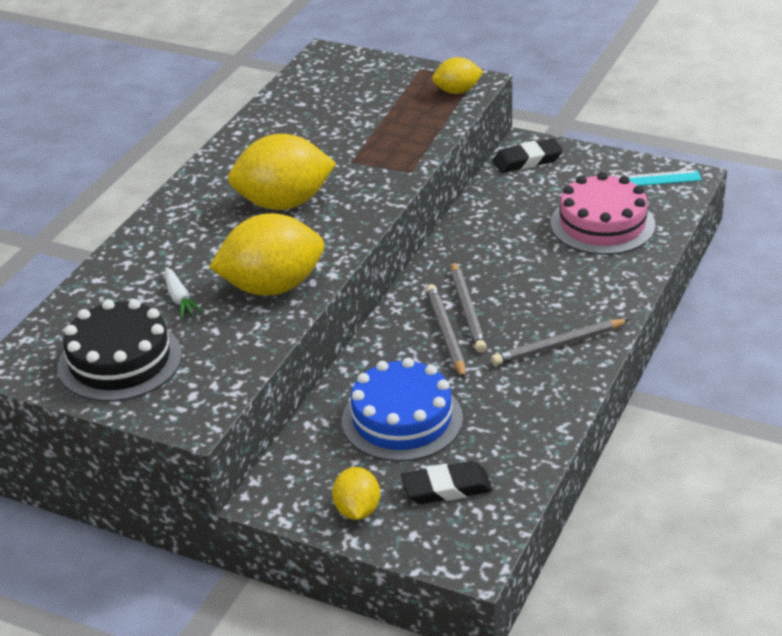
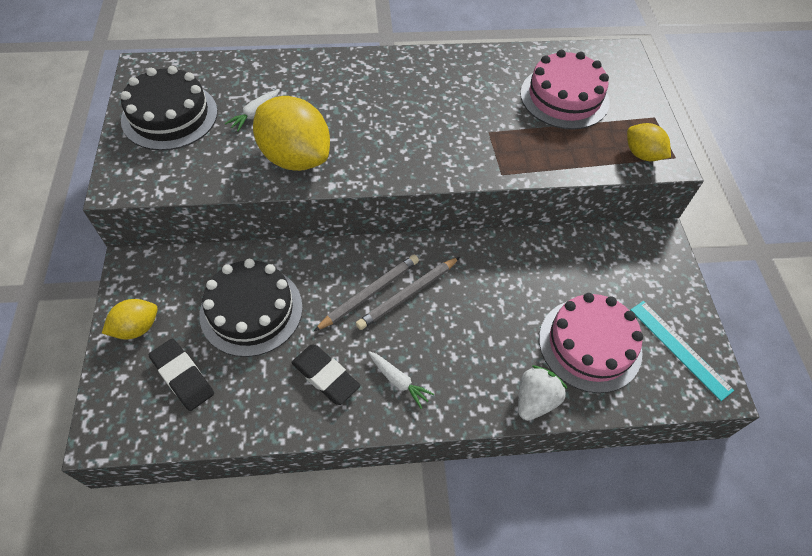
camera: 55 degrees right, 20 degrees up
yellow lemon [228,134,336,210] -> none
blue cake [342,358,463,462] -> black cake [199,259,303,357]
grey pencil [491,319,630,366] -> white carrot [368,351,434,409]
black eraser [493,138,563,173] -> black eraser moved to [291,345,360,405]
none -> white strawberry [518,365,568,421]
none -> pink cake [520,50,610,130]

